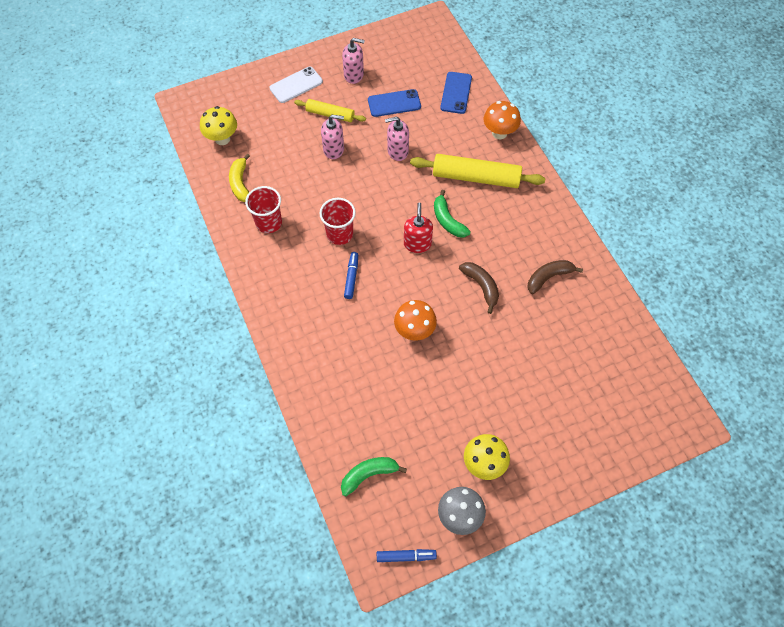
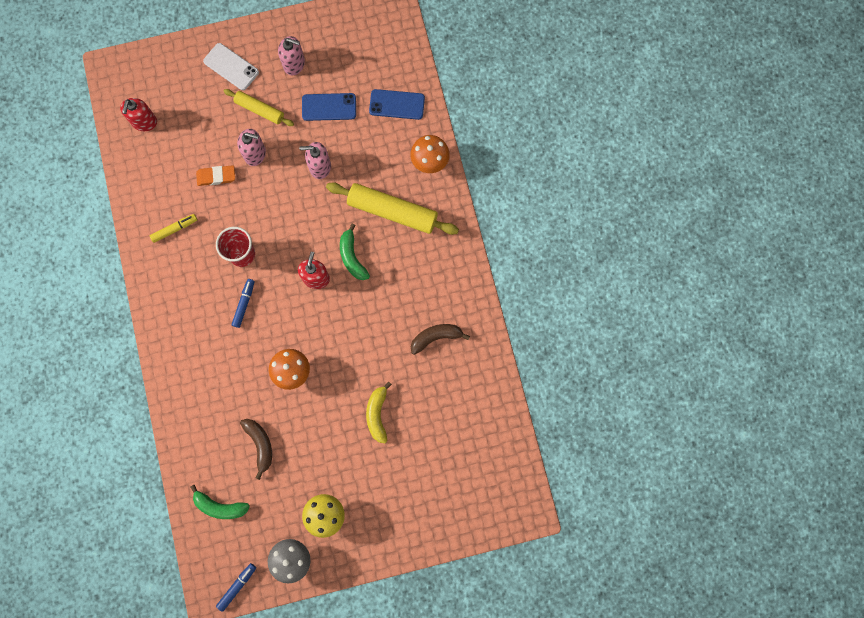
camera: 10 degrees right, 15 degrees up
yellow mushroom [200,106,237,145] -> red soap dispenser [120,98,157,131]
yellow banana [229,153,250,202] -> yellow banana moved to [366,381,392,443]
red cup [245,186,282,233] -> yellow marker [150,214,197,243]
white phone [270,67,323,103] -> white phone turned 60 degrees clockwise [203,43,259,90]
green banana [341,457,407,496] -> green banana turned 150 degrees counterclockwise [191,485,250,519]
blue marker [377,549,437,562] -> blue marker turned 60 degrees counterclockwise [216,563,256,612]
blue phone [440,72,472,114] -> blue phone turned 75 degrees clockwise [369,89,425,120]
brown banana [459,262,499,314] -> brown banana moved to [240,419,272,480]
none -> orange eraser [196,165,235,186]

